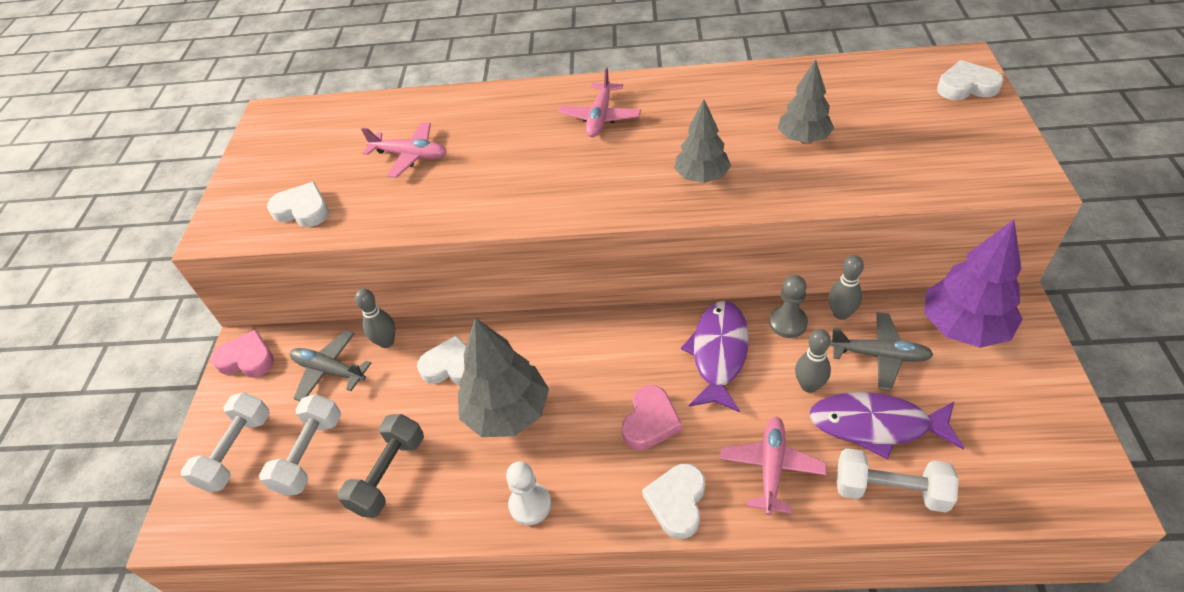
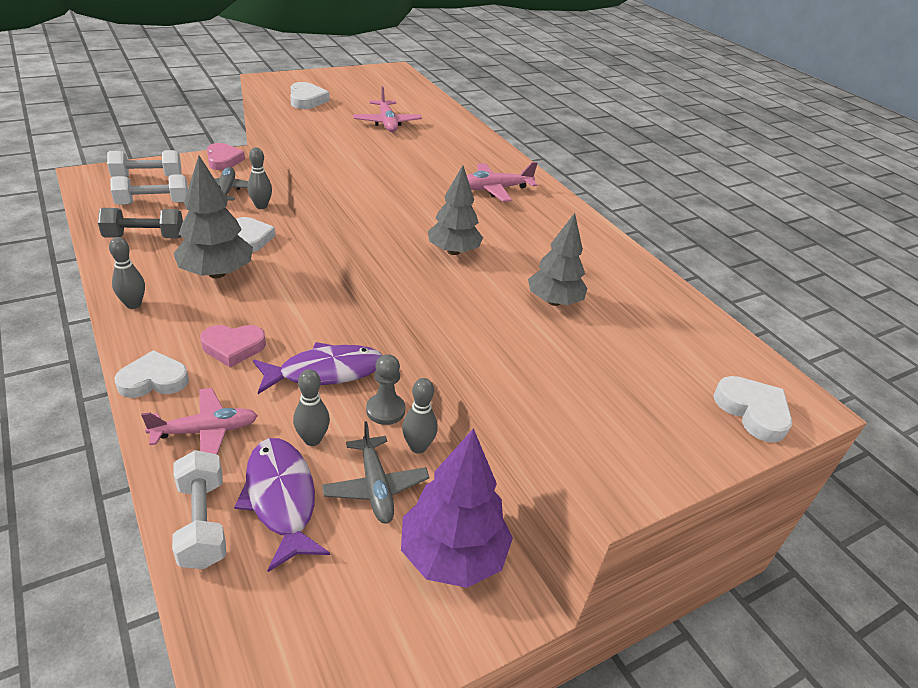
camera: 50 degrees right, 10 degrees down
white pawn [506,461,551,525] -> grey bowling pin [109,237,145,309]

